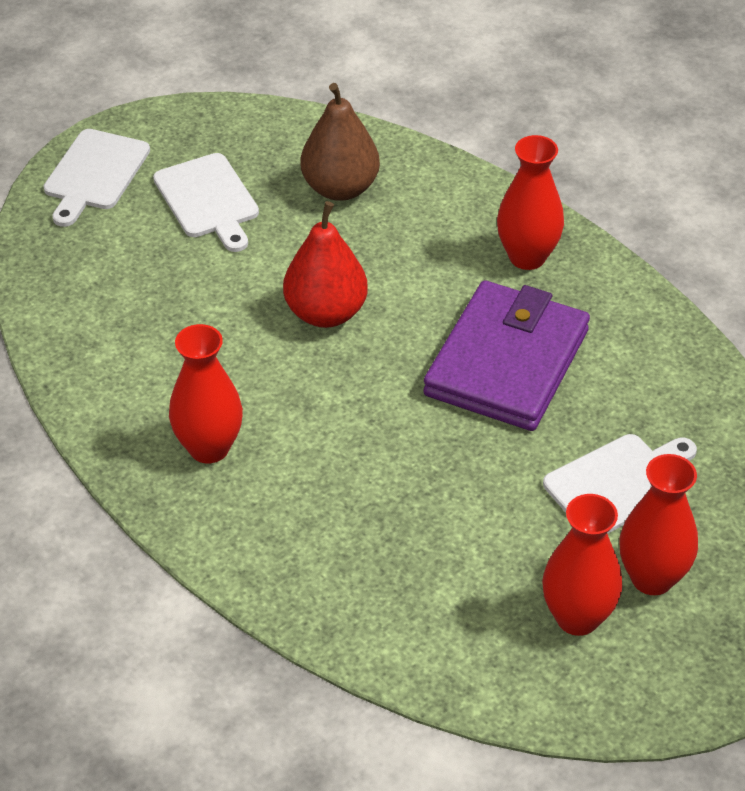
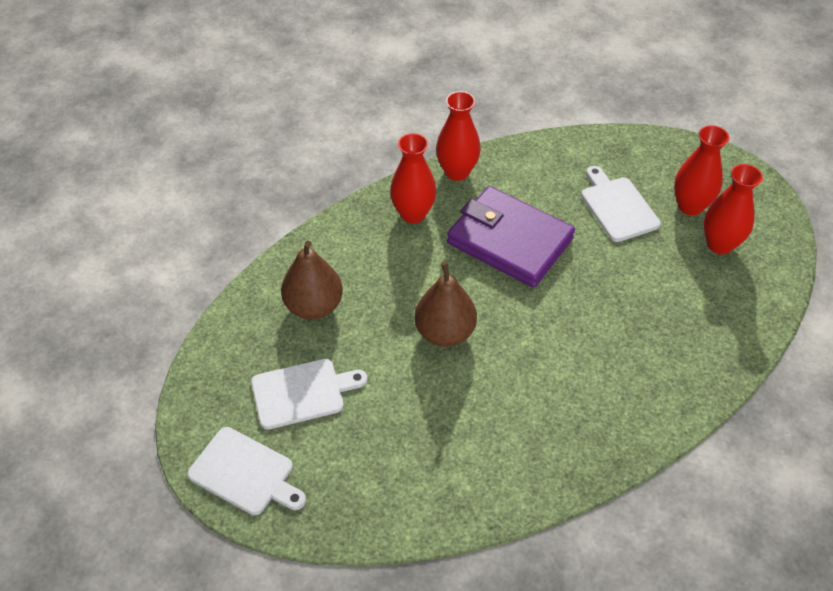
camera: 80 degrees left, 5 degrees up
red vase [169,324,243,463] -> red vase moved to [436,91,481,181]
red pear [283,201,368,328] -> brown pear [414,261,477,347]

